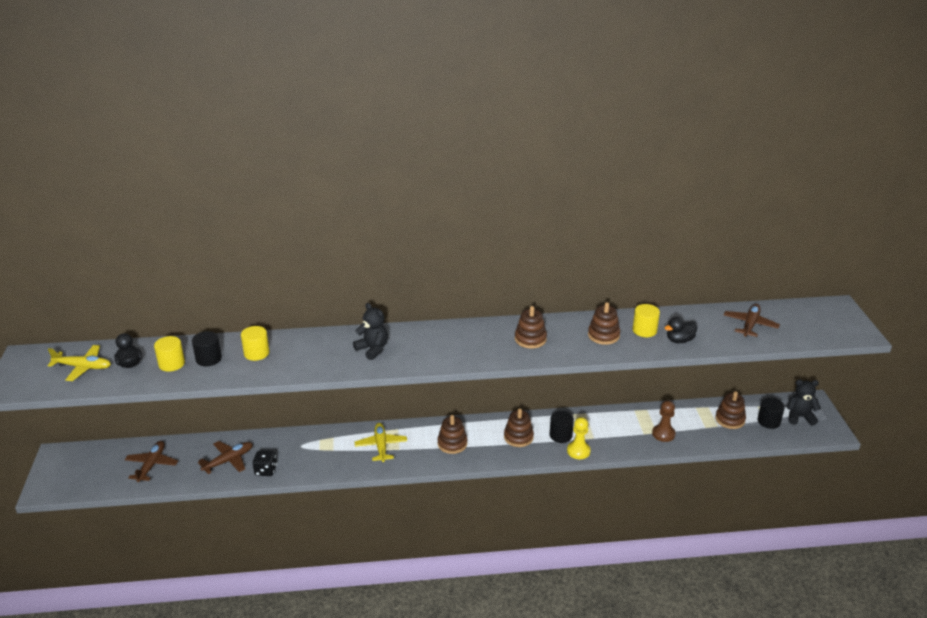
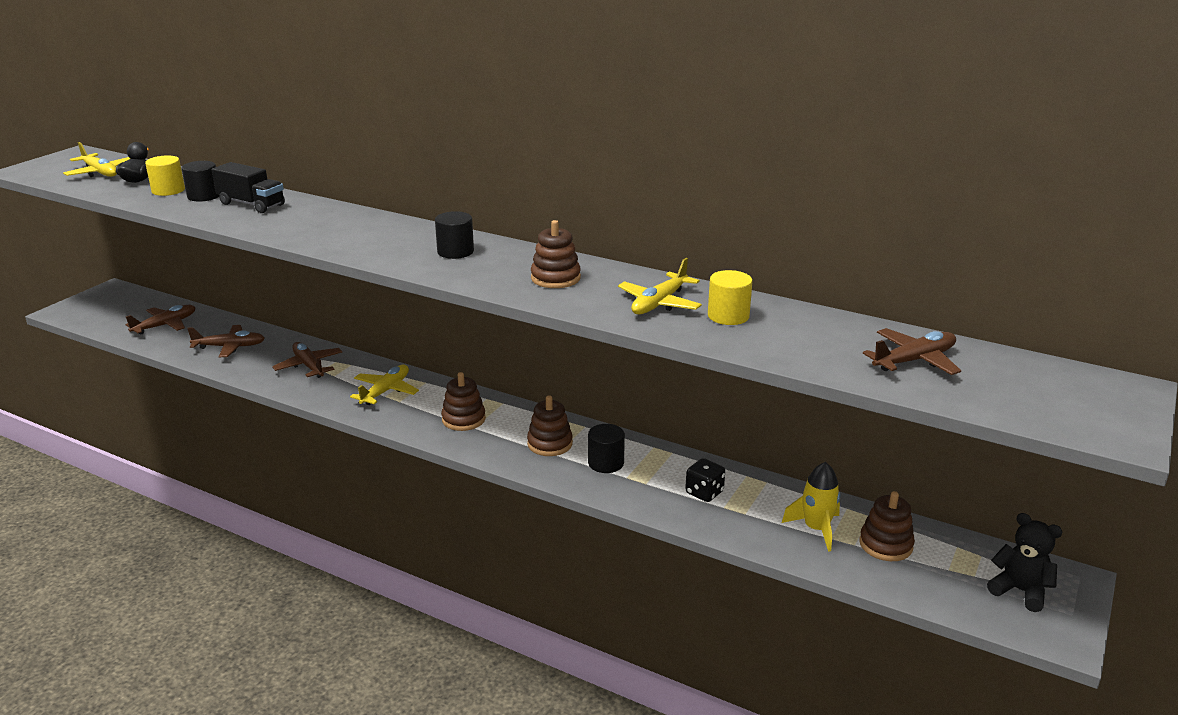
camera: 35 degrees right, 5 degrees down
yellow cylinder [241,326,269,361] -> black truck [212,162,285,213]
black dice [253,450,277,476] -> black dice moved to [685,458,725,502]
black teddy bear [353,303,388,360] -> none
yellow pawn [567,417,591,459] -> none
brown stacking toy [588,302,620,345] -> yellow plane [618,258,702,315]
brown pawn [652,400,676,442] -> none
black duck [665,317,697,343] -> none
black cylinder [757,397,785,429] -> black cylinder moved to [435,211,474,259]
none -> brown plane [272,342,342,378]
none -> yellow rocket [782,462,840,552]

